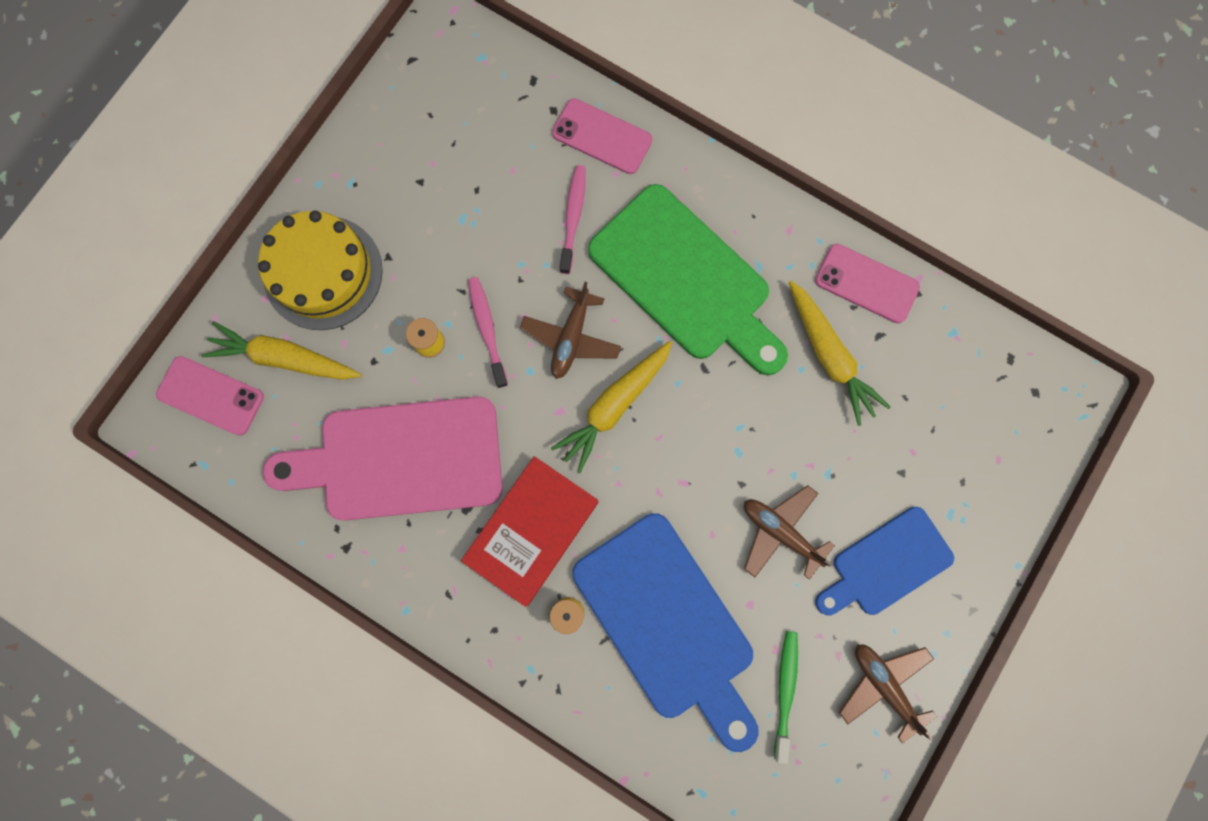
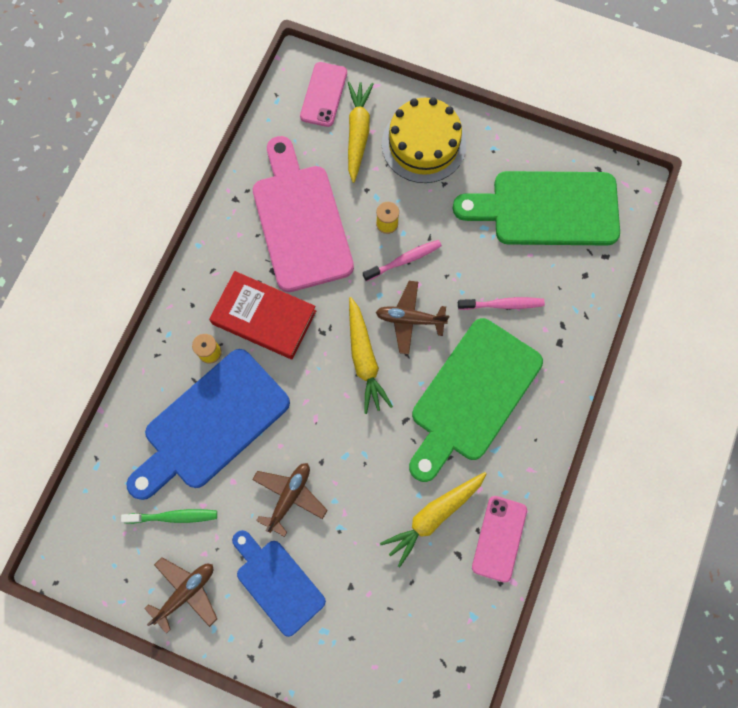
camera: 80 degrees right, 5 degrees down
yellow carrot [551,341,672,473] -> yellow carrot turned 135 degrees counterclockwise [349,297,393,414]
pink phone [552,98,652,174] -> none
none -> green cutting board [453,171,620,245]

